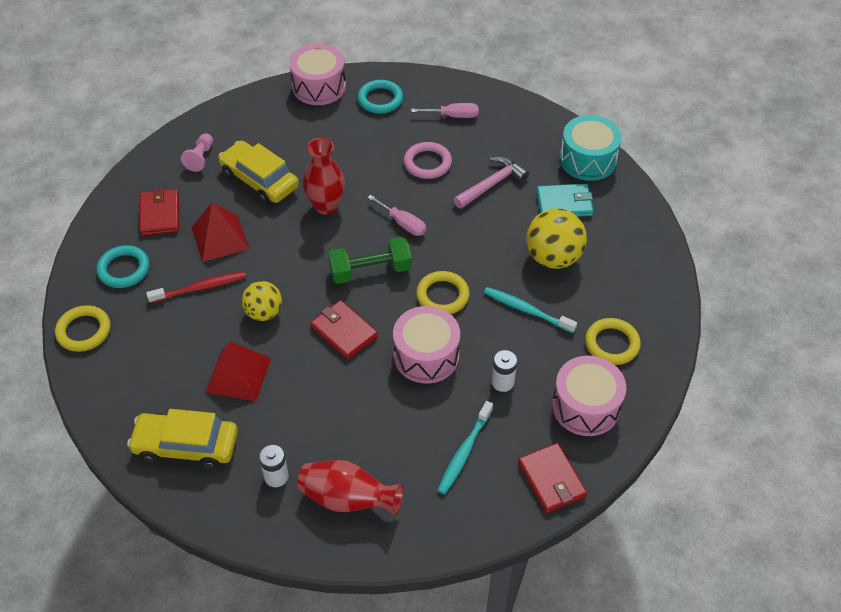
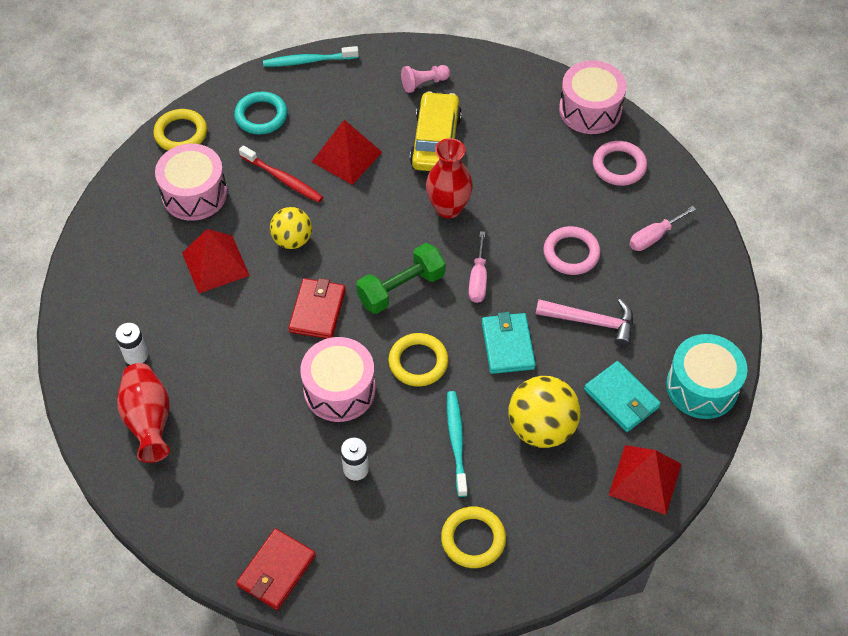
camera: 55 degrees right, 5 degrees up
yellow car [127,409,238,469] -> none
red wallet [139,188,179,236] -> none
green dumbbell [328,237,412,284] -> green dumbbell turned 75 degrees counterclockwise [356,243,446,314]
turquoise ring [357,80,403,114] -> pink ring [593,141,647,186]
pink screwdriver [411,103,479,118] -> pink screwdriver turned 90 degrees clockwise [629,206,696,251]
turquoise toothbrush [437,401,493,495] -> turquoise toothbrush moved to [263,46,359,67]
pink drum [552,356,626,436] -> pink drum moved to [155,144,227,221]
none -> turquoise wallet [482,312,536,374]
none -> red pyramid [609,445,682,515]

